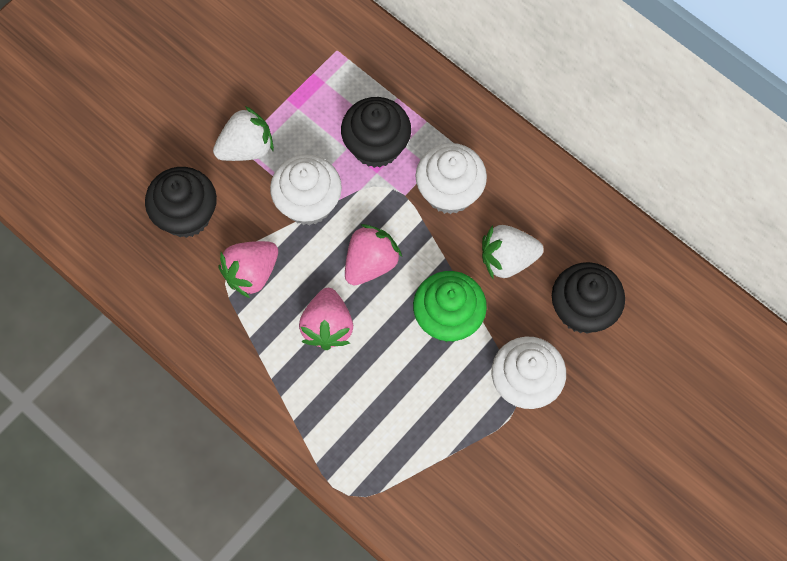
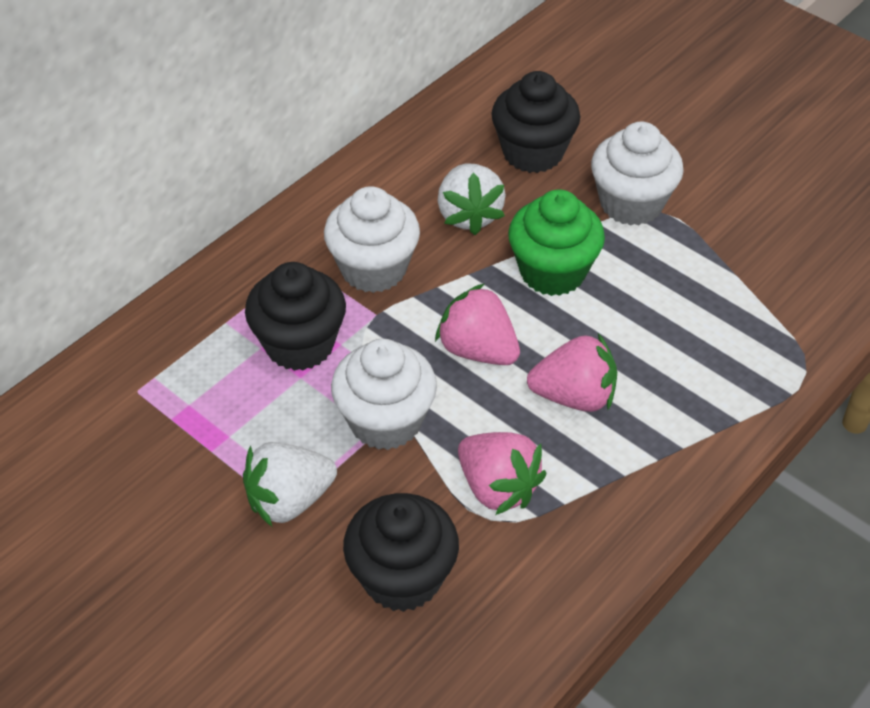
camera: 90 degrees left, 20 degrees down
white strawberry [213,106,274,161] -> white strawberry turned 90 degrees counterclockwise [243,442,337,527]

